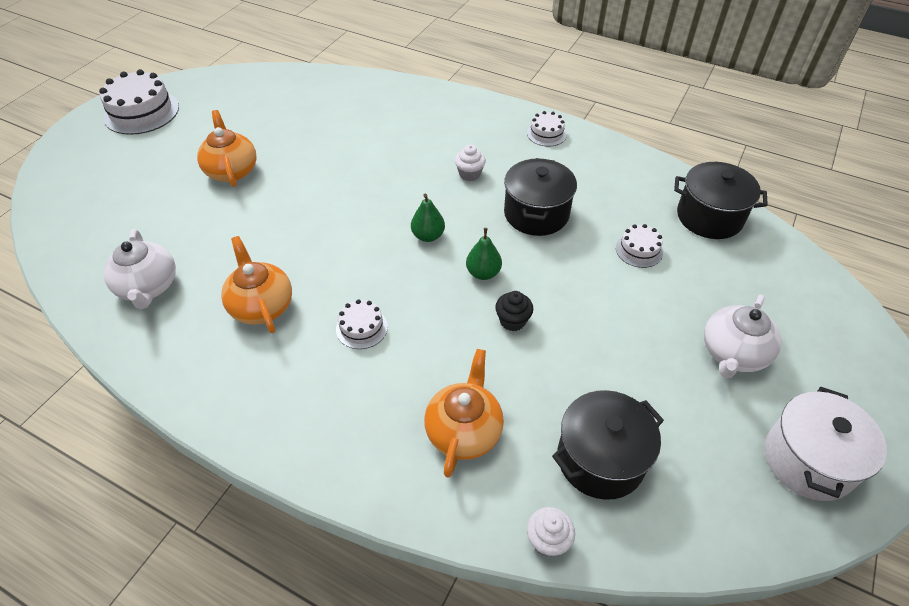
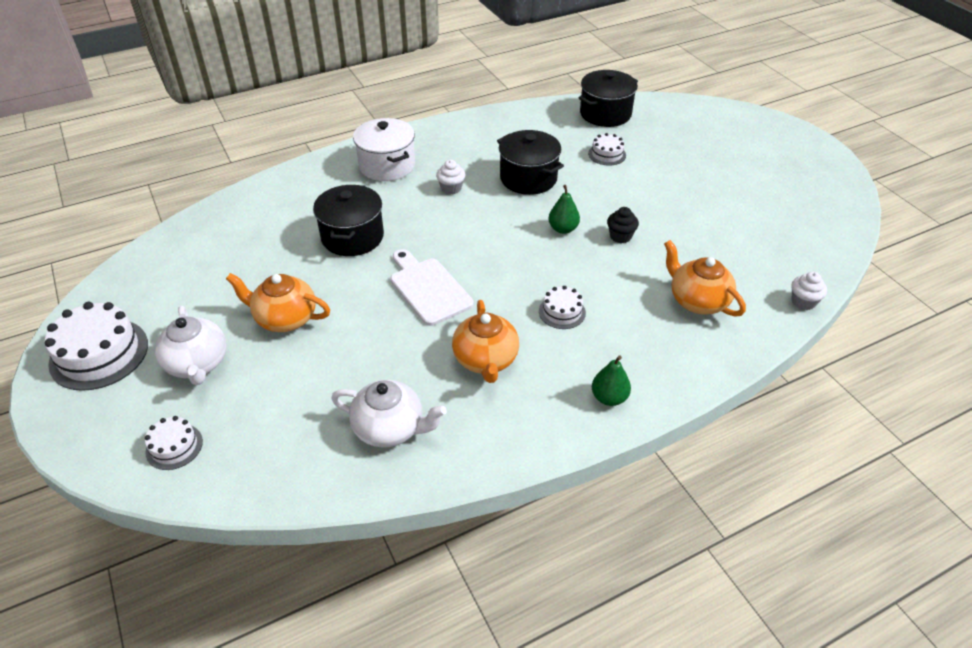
camera: 55 degrees left, 5 degrees down
orange teapot [221,236,292,333] -> orange teapot turned 105 degrees counterclockwise [452,300,519,383]
green pear [411,194,445,242] -> green pear moved to [592,355,631,406]
white cake [527,111,567,146] -> white cake moved to [145,416,203,470]
black pot [552,390,664,500] -> black pot moved to [313,185,384,256]
white teapot [704,295,781,379] -> white teapot moved to [155,306,226,385]
white pot [765,387,887,501] -> white pot moved to [353,118,415,181]
none -> white cutting board [390,249,473,326]

